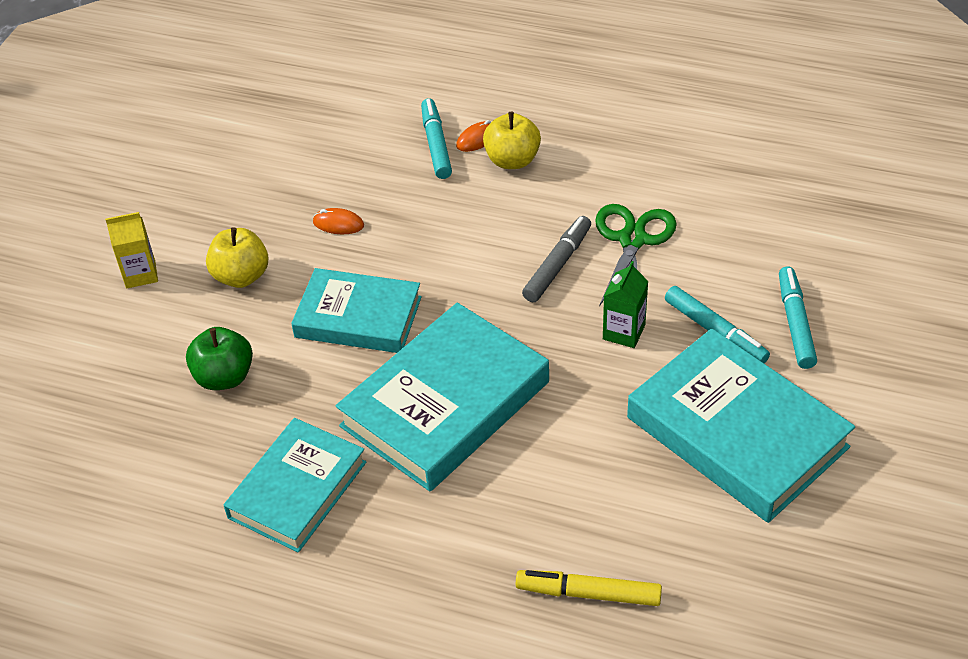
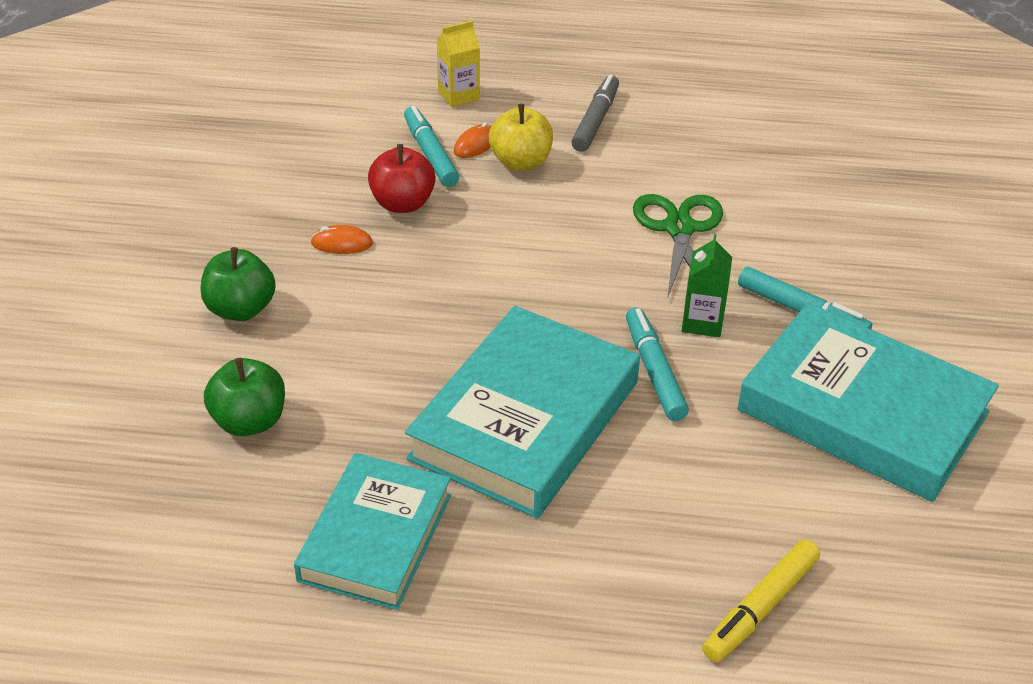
camera: 15 degrees left, 5 degrees down
yellow carton [105,212,158,288] -> yellow carton moved to [436,21,480,107]
yellow apple [206,227,268,288] -> green apple [201,247,276,321]
turquoise book [291,268,422,353] -> none
yellow marker [516,570,662,606] -> yellow marker turned 45 degrees counterclockwise [702,539,820,662]
grey marker [522,216,591,302] -> grey marker moved to [571,74,619,152]
turquoise marker [779,266,817,369] -> turquoise marker moved to [626,308,689,421]
none -> red apple [368,144,436,213]

